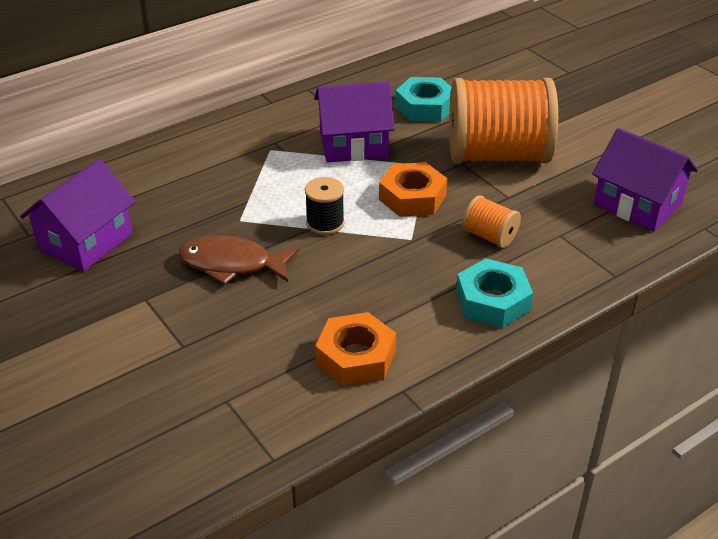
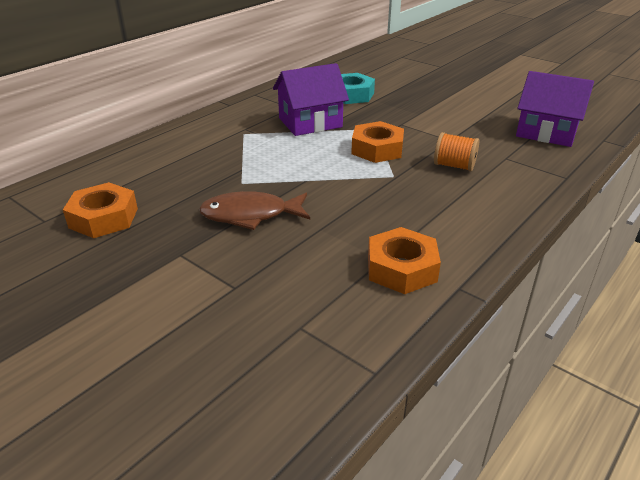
camera: 15 degrees left, 5 degrees down
purple house [20,159,136,272] -> orange nut [63,182,138,238]
black spool [305,177,345,235] -> none
orange spool [449,78,558,164] -> none
turquoise nut [456,258,533,328] -> none

